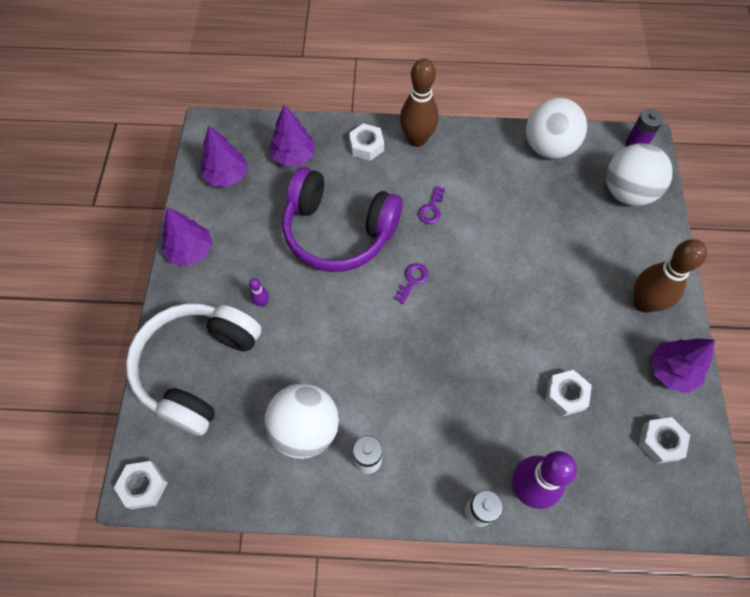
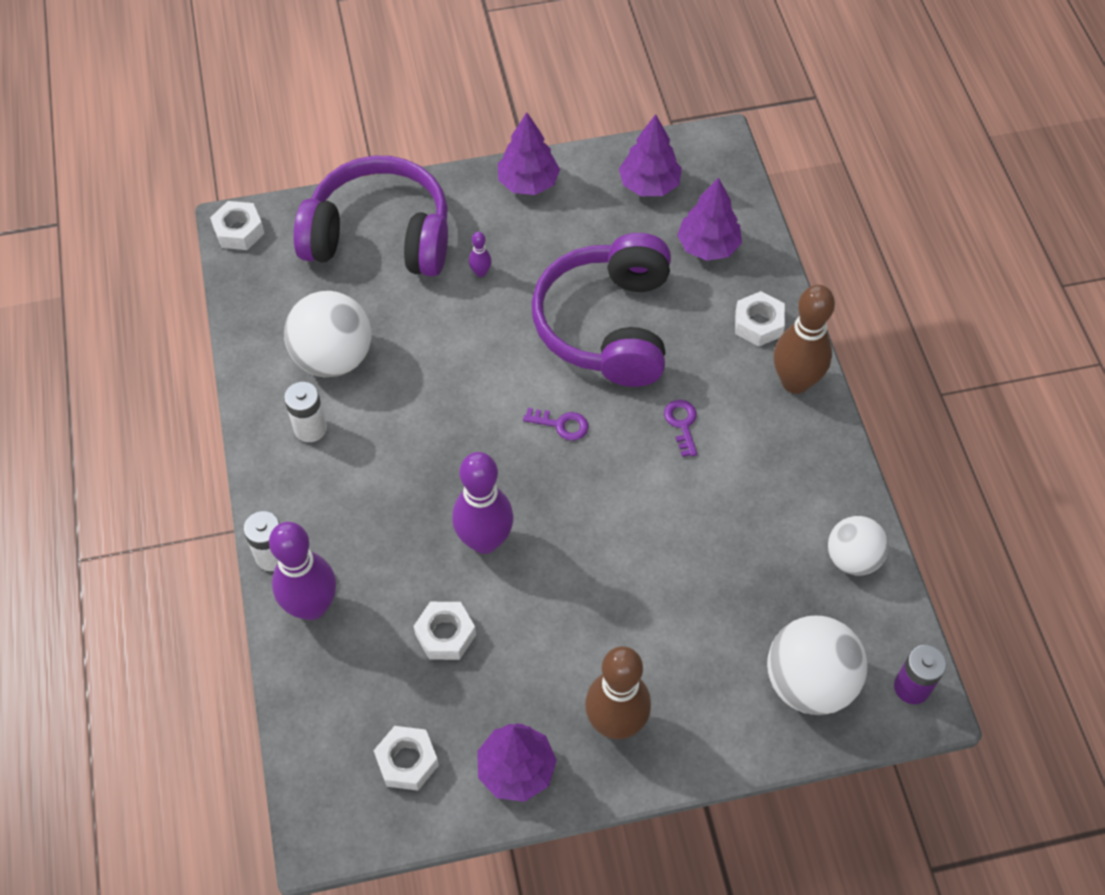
camera: 75 degrees right, 5 degrees down
white headphones [126,303,261,436] -> purple headphones [293,156,448,276]
purple key [418,186,445,224] -> purple key turned 75 degrees clockwise [664,400,697,457]
white ball [526,98,587,159] -> white ball [828,516,889,576], size x0.64
none -> purple bowling pin [452,452,514,554]

